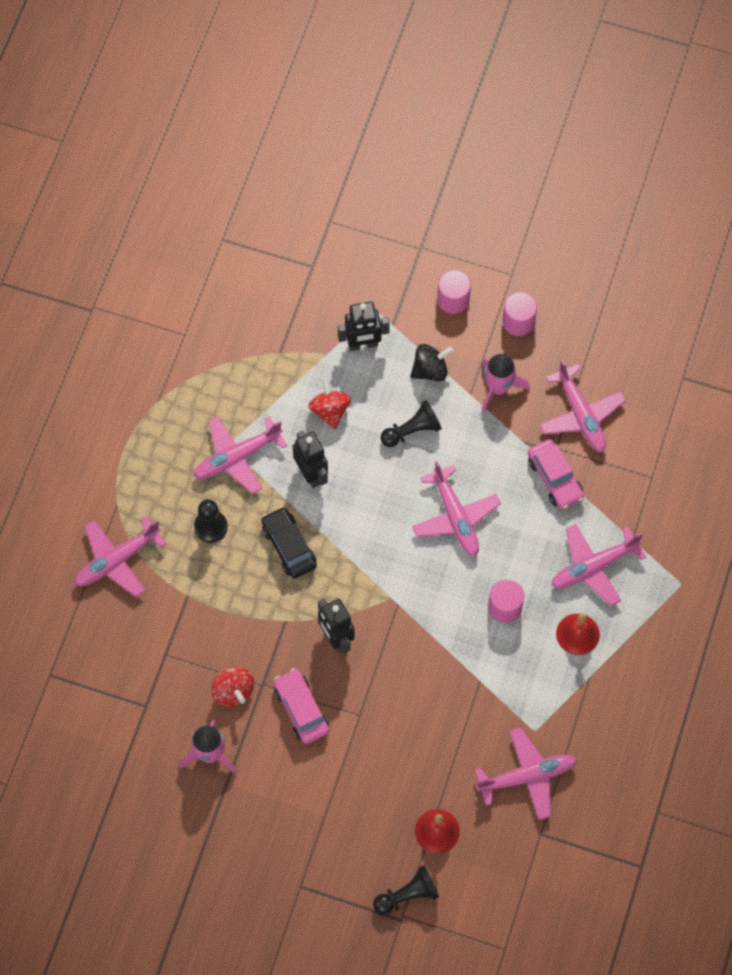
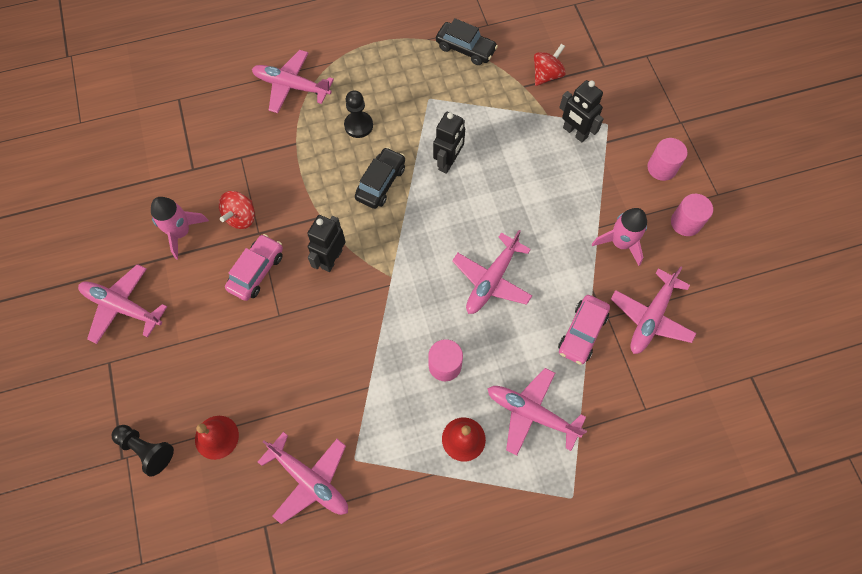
camera: 55 degrees right, 0 degrees up
pink plane [194,416,287,494] -> pink plane moved to [78,264,167,344]
red spinning top [308,377,351,430] -> red spinning top moved to [534,44,566,86]
black pawn [381,400,442,447] -> none
black spinning top [410,344,453,382] -> none
none -> black car [436,18,498,65]

